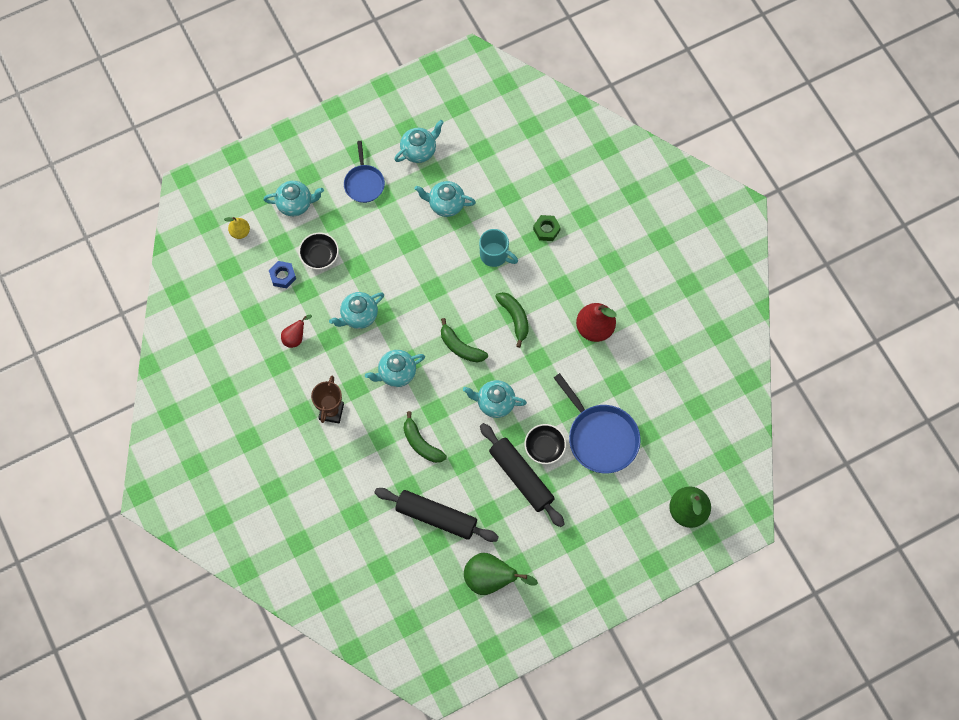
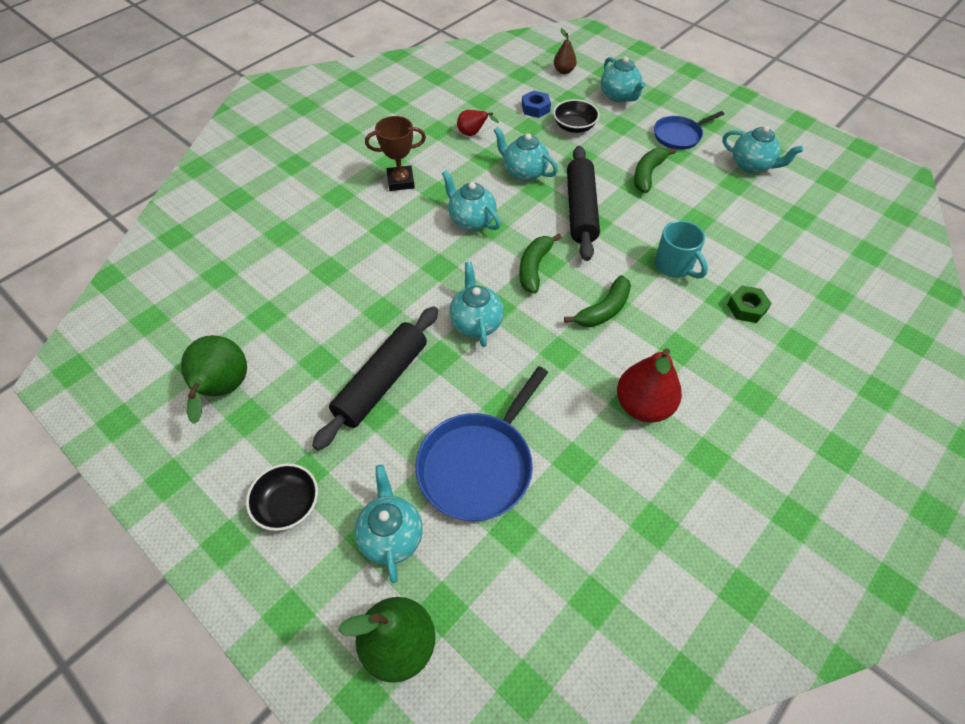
camera: 70 degrees right, 15 degrees down
yellow pear [224,217,250,239] -> brown pear [554,28,577,74]
black rolling pin [374,488,499,542] -> black rolling pin moved to [567,146,600,261]
green banana [404,411,447,463] -> green banana moved to [634,148,676,193]
turquoise teapot [414,181,476,217] -> turquoise teapot moved to [354,465,423,583]
turquoise mug [479,229,518,267] -> turquoise mug turned 45 degrees counterclockwise [655,220,708,279]
black bowl [524,424,566,464] -> black bowl moved to [246,463,318,531]

